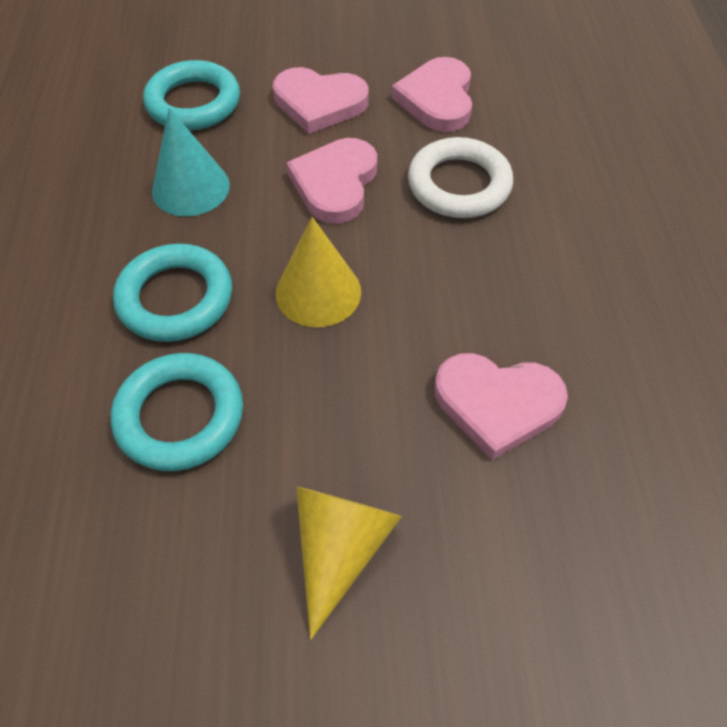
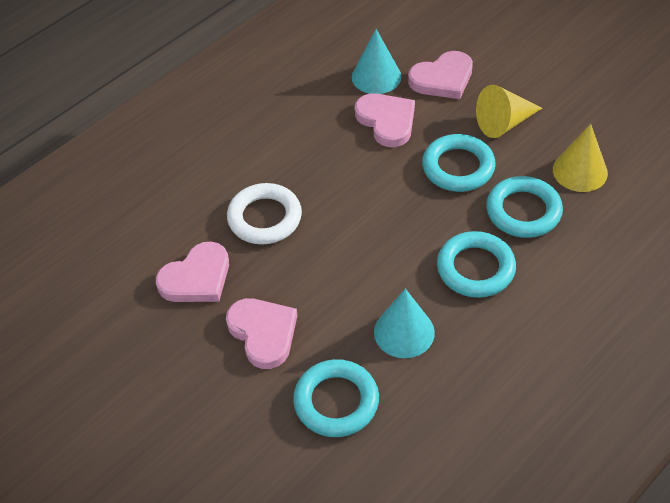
camera: 130 degrees left, 5 degrees down
yellow cone [276,217,361,327] -> yellow cone moved to [553,124,608,192]
pink heart [286,138,377,224] -> pink heart moved to [408,51,473,99]
none -> turquoise cone [352,29,401,94]
none -> turquoise ring [422,134,496,192]

